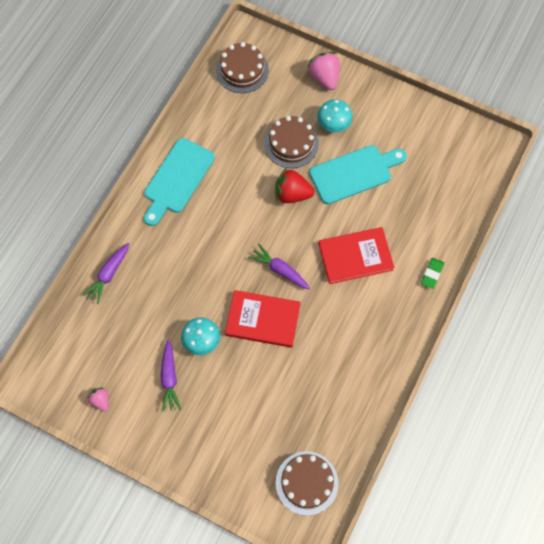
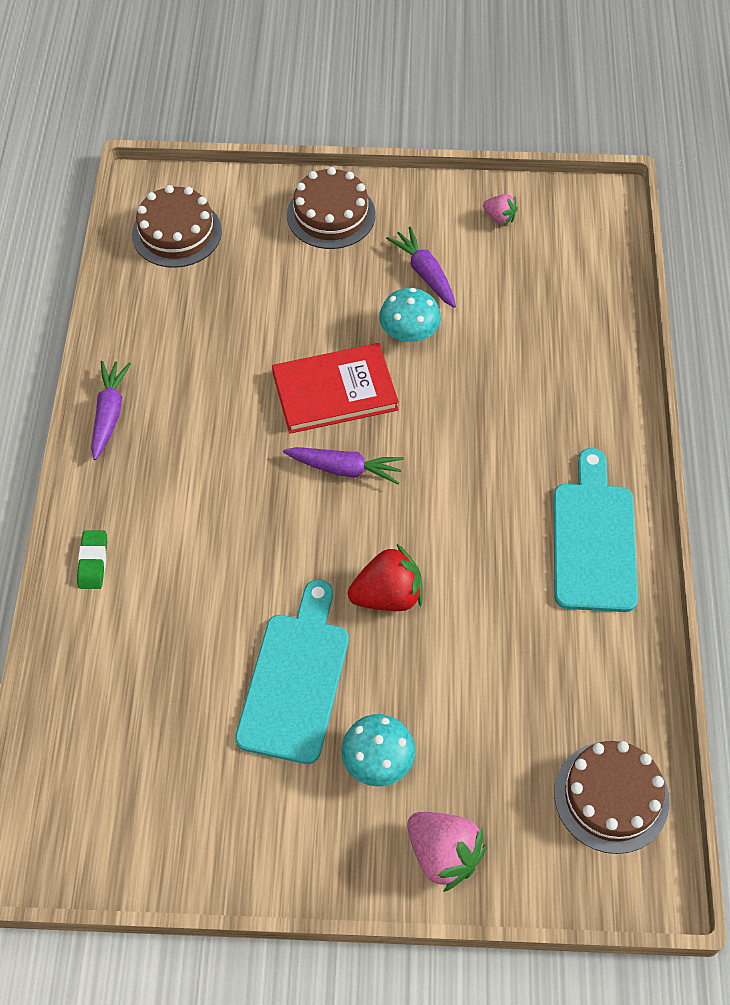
camera: 155 degrees right, 10 degrees down
purple carrot [83,243,129,304] -> purple carrot moved to [91,361,131,460]
brown cake [264,116,319,168] -> brown cake moved to [287,167,375,249]
turquoise cutting board [309,145,407,204] -> turquoise cutting board turned 150 degrees clockwise [235,580,349,764]
red book [319,227,394,284] -> none

